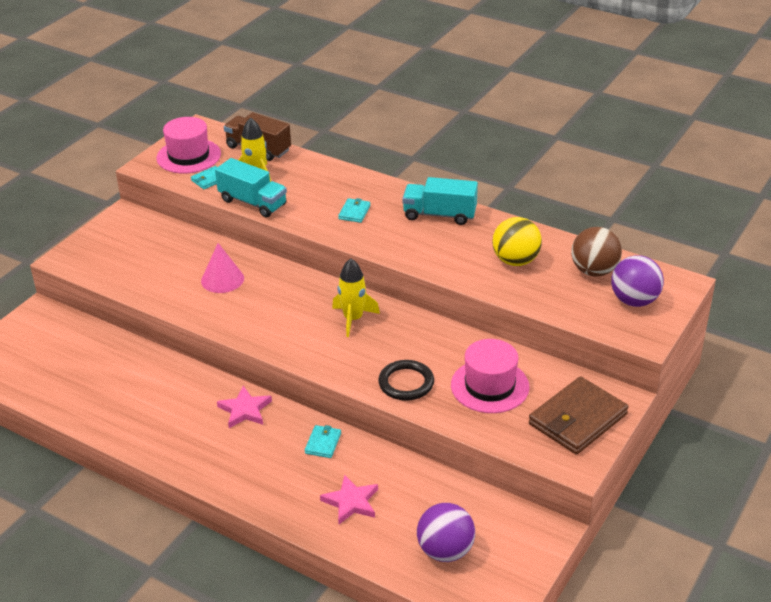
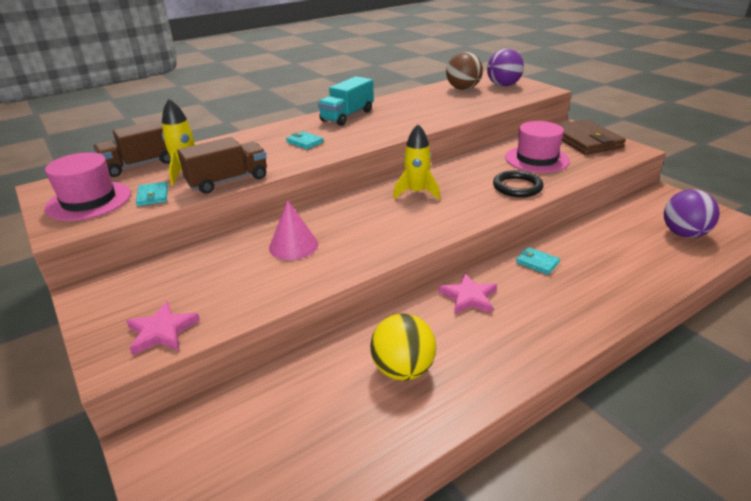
camera: 65 degrees left, 5 degrees down
turquoise truck [215,158,287,218] -> brown truck [177,137,267,194]
pink star [320,475,378,524] -> pink star moved to [126,301,200,355]
yellow ball [492,217,542,266] -> yellow ball moved to [370,313,436,381]

